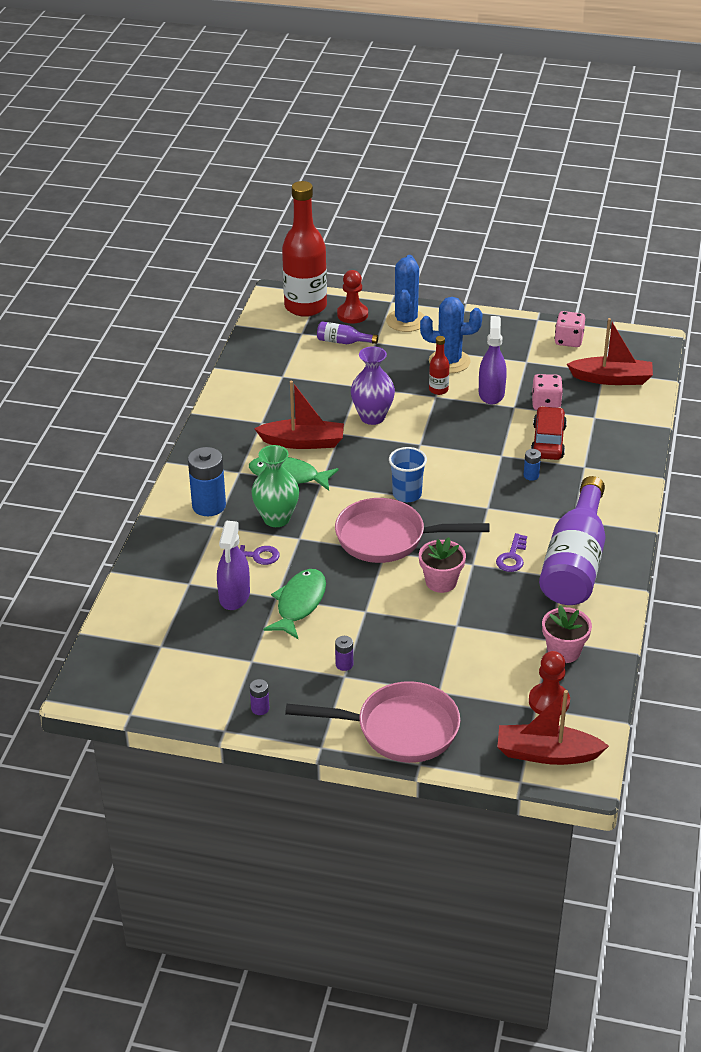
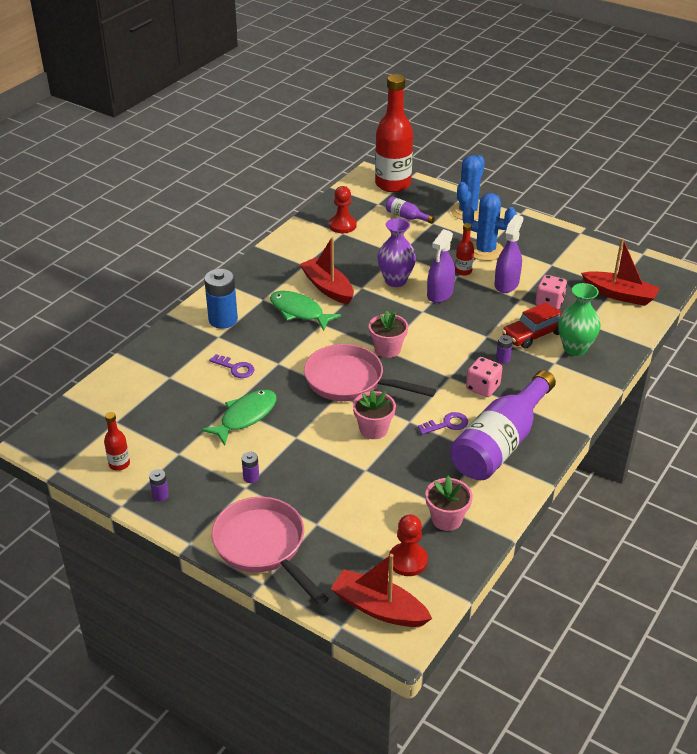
camera: 20 degrees right, 0 degrees up
purple spray bottle [217,521,250,610] -> purple spray bottle moved to [427,229,455,303]
green vase [252,445,299,527] -> green vase moved to [558,283,601,356]
red boat [254,381,344,449] -> red boat turned 150 degrees counterclockwise [300,237,354,304]
pink pan [285,681,460,763] -> pink pan turned 150 degrees counterclockwise [211,497,329,606]
red pawn [337,270,368,324] -> red pawn moved to [329,186,357,233]
blue cup [389,447,427,502] -> pink flower pot [369,310,408,358]
purple key [496,533,527,572] -> purple key turned 150 degrees counterclockwise [418,412,468,435]
blue battery [524,449,541,481] -> purple battery [496,335,513,364]
red car [531,406,567,460] -> red car turned 150 degrees counterclockwise [502,302,562,349]
pink dice [554,311,585,347] -> pink dice moved to [466,357,502,397]
none -> red bottle [104,412,130,471]

